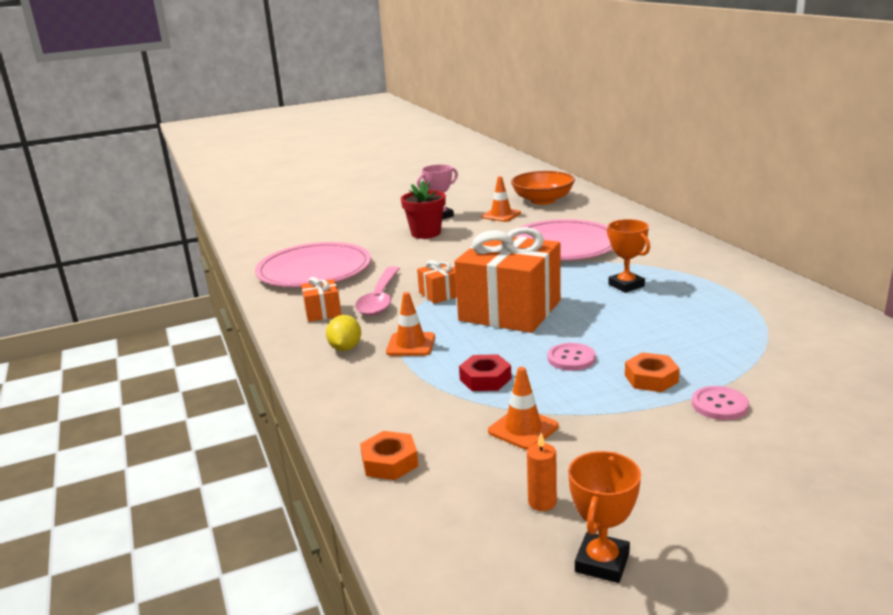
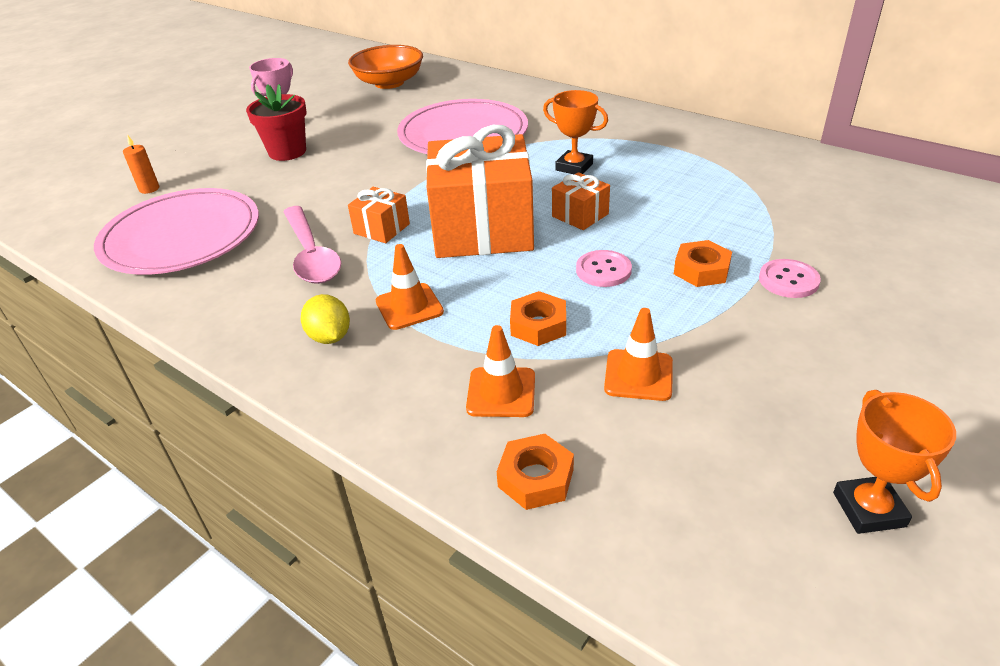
camera: 30 degrees left, 15 degrees up
orange gift [301,277,341,322] -> orange gift moved to [552,172,610,230]
red nut [459,354,512,391] -> orange nut [510,291,566,346]
orange traffic cone [481,176,521,222] -> orange traffic cone moved to [466,325,535,417]
orange candle [527,433,557,511] -> orange candle moved to [123,135,159,194]

